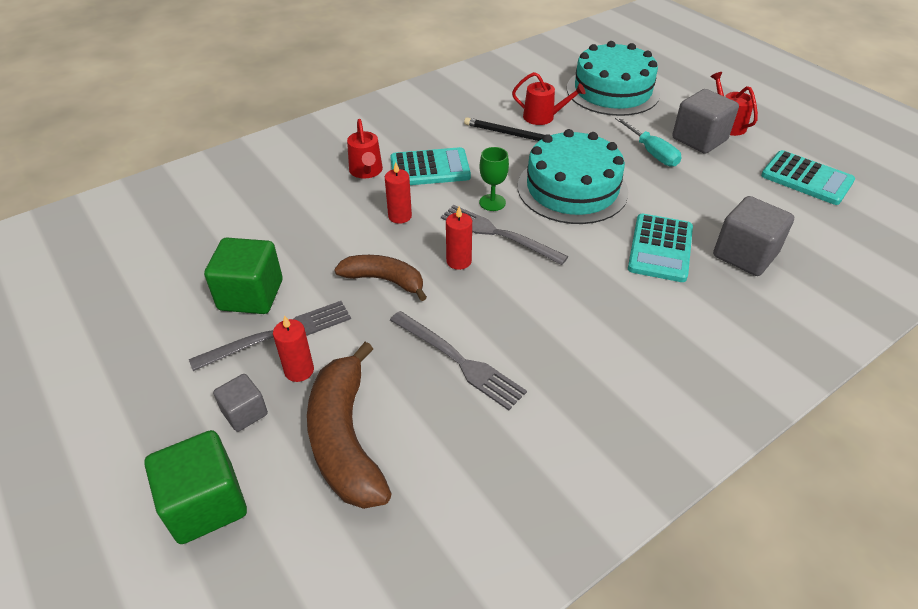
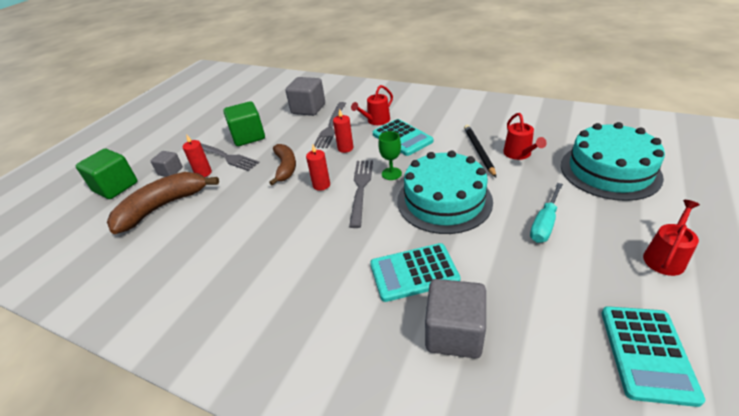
camera: 65 degrees right, 5 degrees down
grey fork [390,311,527,411] -> grey fork moved to [314,102,346,148]
grey cube [672,89,739,154] -> grey cube moved to [286,77,325,116]

